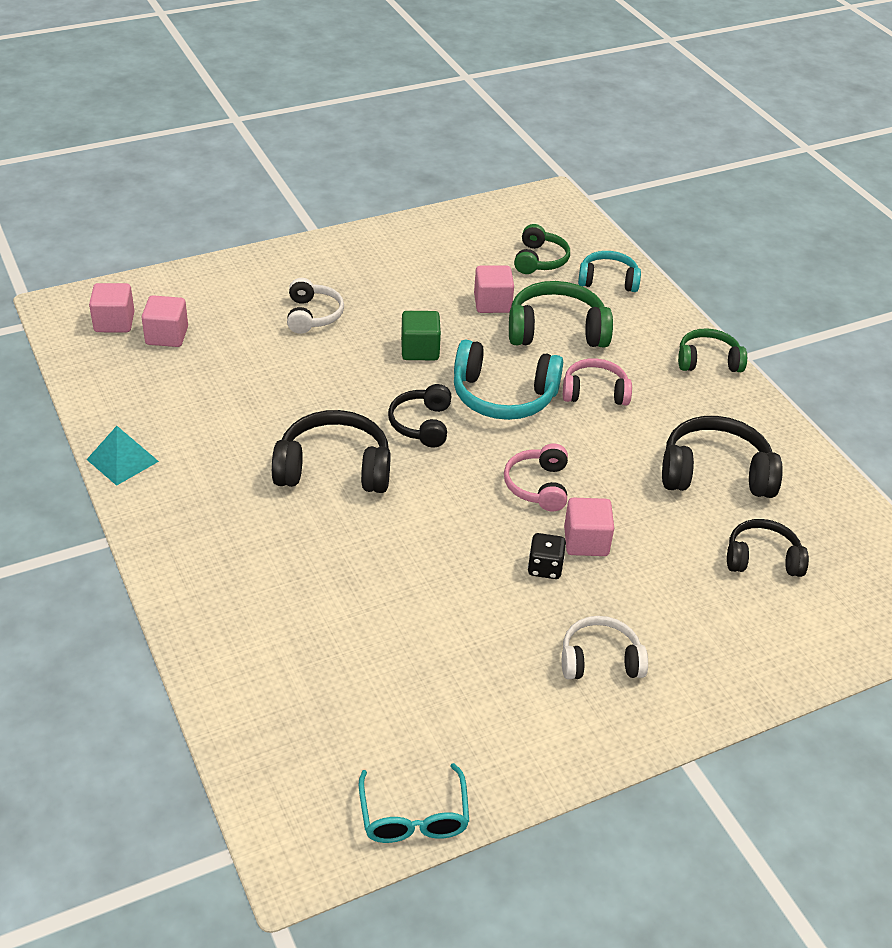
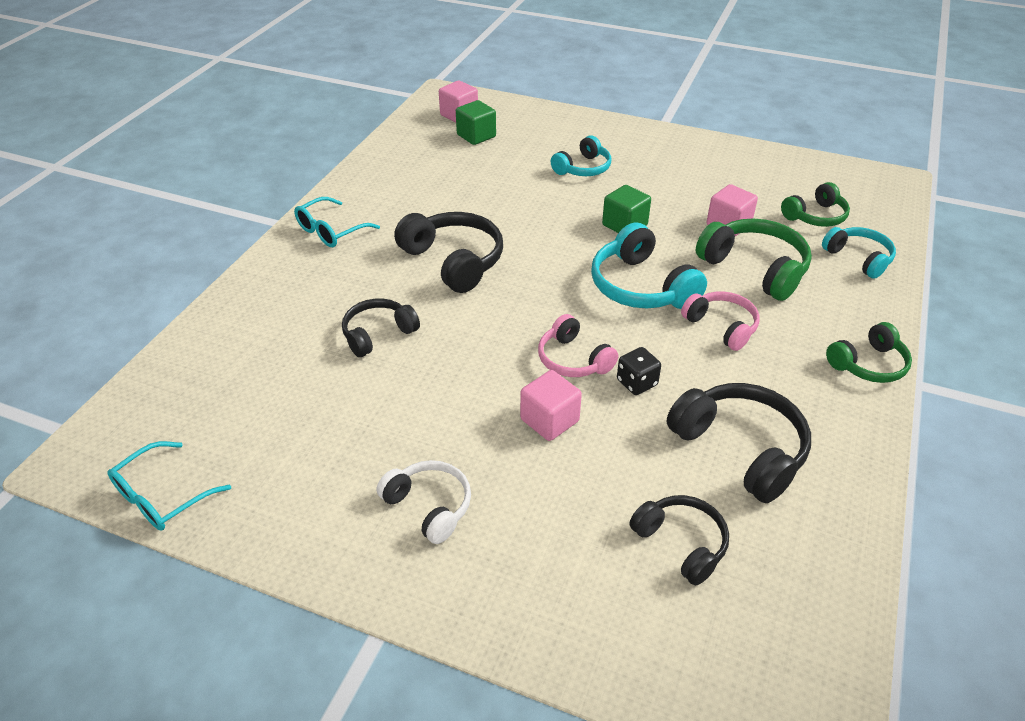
camera: 50 degrees right, 0 degrees up
turquoise pyramid [86,426,159,486] -> none
pink cube [142,295,188,347] -> green cube [456,100,496,145]
white headphones [287,278,344,334] -> turquoise headphones [551,136,611,176]
black headphones [388,384,451,448] -> black headphones moved to [342,299,420,357]
pink headphones [504,444,568,511] -> pink headphones turned 90 degrees counterclockwise [538,314,618,377]
black dice [528,533,566,579] -> black dice moved to [617,347,661,395]
green headphones [678,328,747,372] -> green headphones turned 105 degrees clockwise [826,322,912,383]
none -> turquoise glasses [294,197,380,247]

